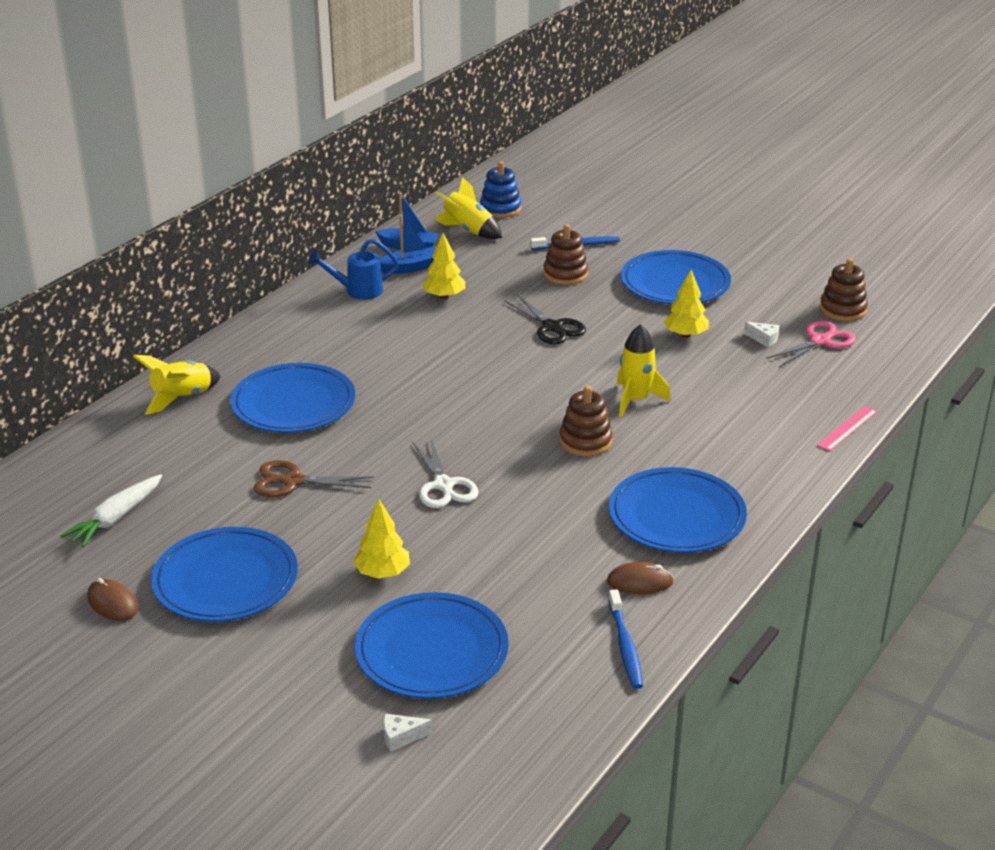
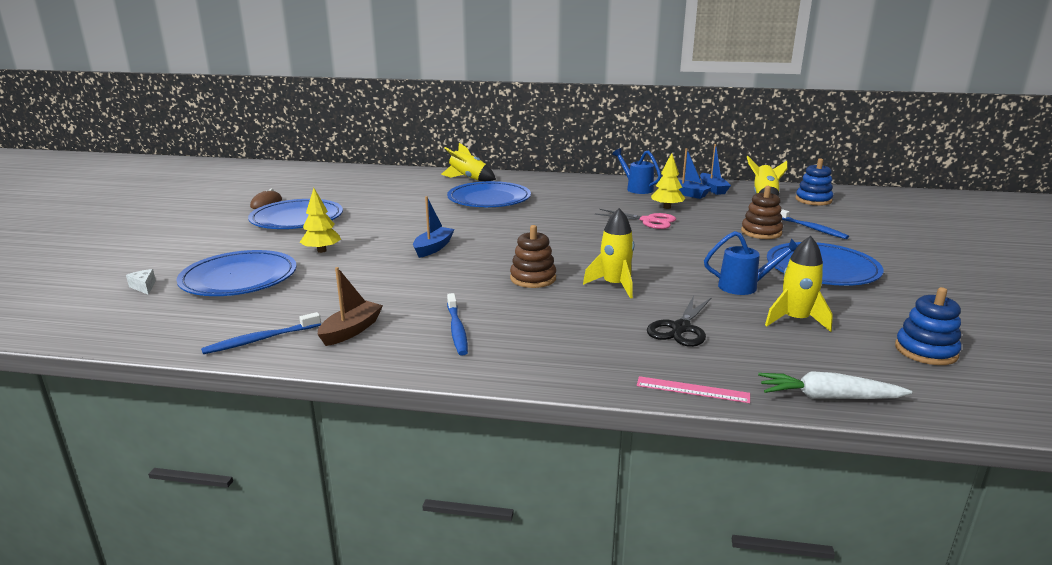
camera: 65 degrees right, 10 degrees down
white carrot [60,474,162,547] -> white carrot moved to [758,371,912,399]
brown scissors [254,460,374,497] -> none
white scissors [412,439,478,508] -> blue boat [413,196,455,258]
black scissors [504,294,586,344] -> black scissors moved to [647,296,712,347]
brown mouse [607,562,674,594] -> brown boat [318,267,383,346]
blue plate [609,467,747,553] -> blue toothbrush [447,293,468,355]
yellow tree [664,270,709,338] -> blue watering can [704,231,797,295]
white cheese [744,322,780,348] -> yellow rocket [765,236,833,332]
pink scissors [766,321,856,367] -> pink scissors moved to [595,209,676,229]
brown stacking toy [820,258,868,321] -> blue stacking toy [895,287,961,365]

